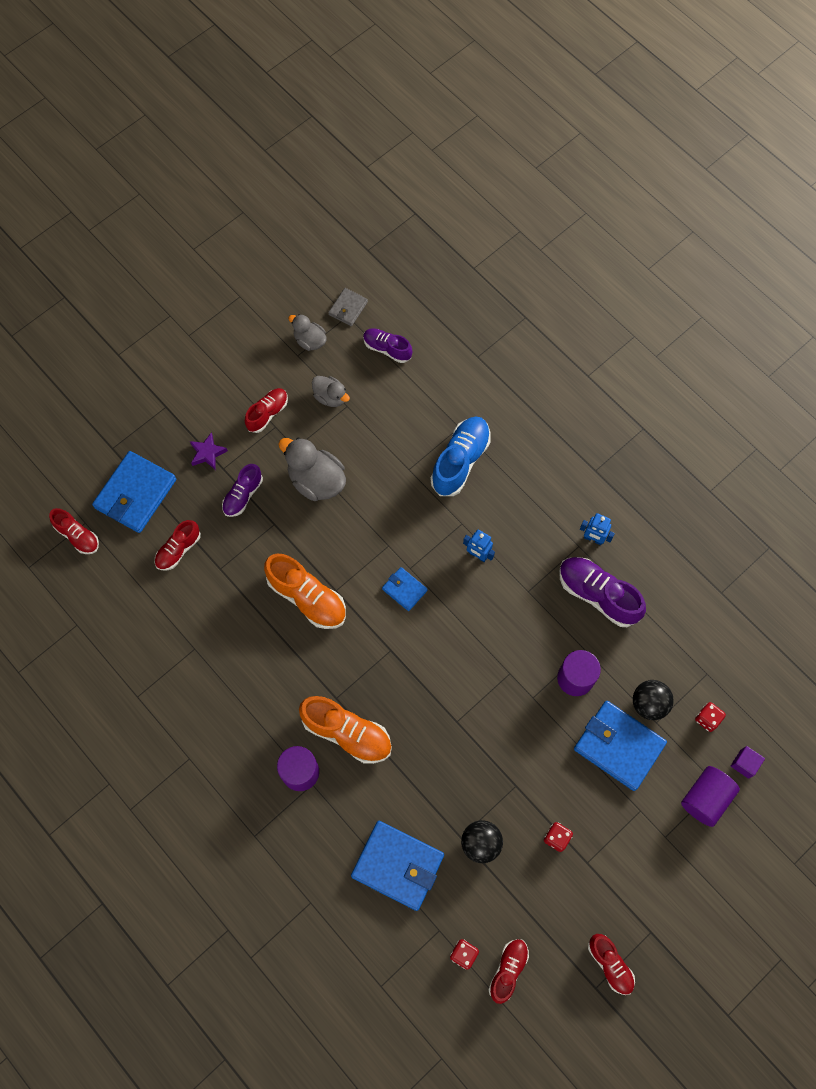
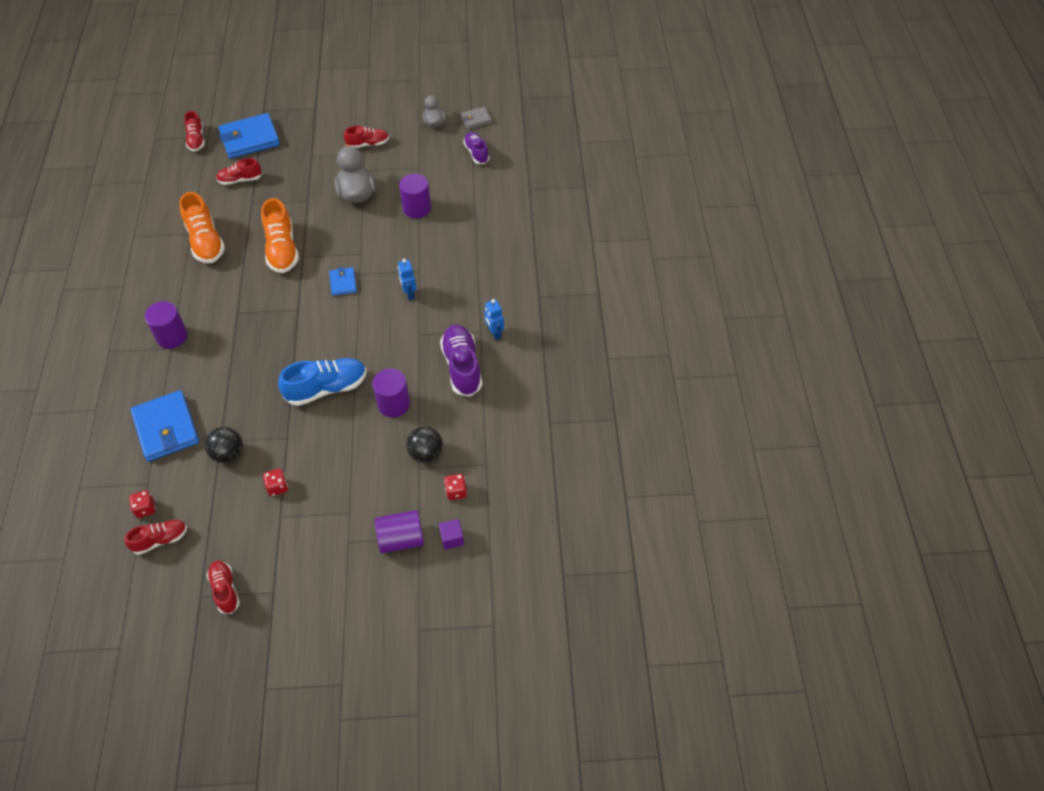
camera: 40 degrees right, 15 degrees down
purple star [190,432,228,469] -> none
purple shoe [222,464,263,517] -> none
orange shoe [299,696,392,764] -> orange shoe moved to [179,192,225,263]
grey duck [312,376,350,407] -> none
blue shoe [430,417,491,496] -> blue shoe moved to [278,358,367,406]
blue wallet [574,701,667,791] -> none
red shoe [588,934,635,995] -> red shoe turned 150 degrees clockwise [207,560,240,614]
none -> purple cylinder [399,174,431,219]

